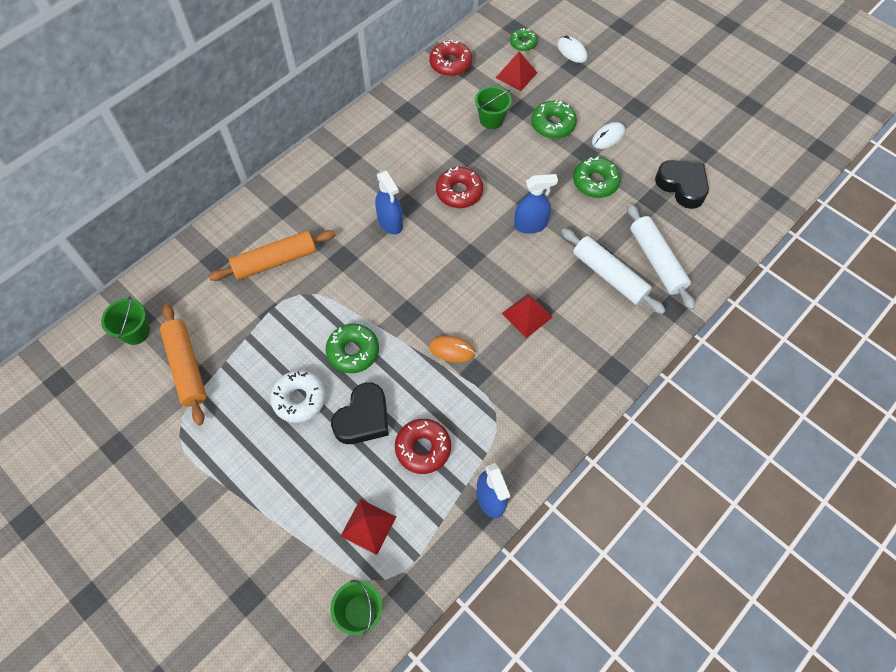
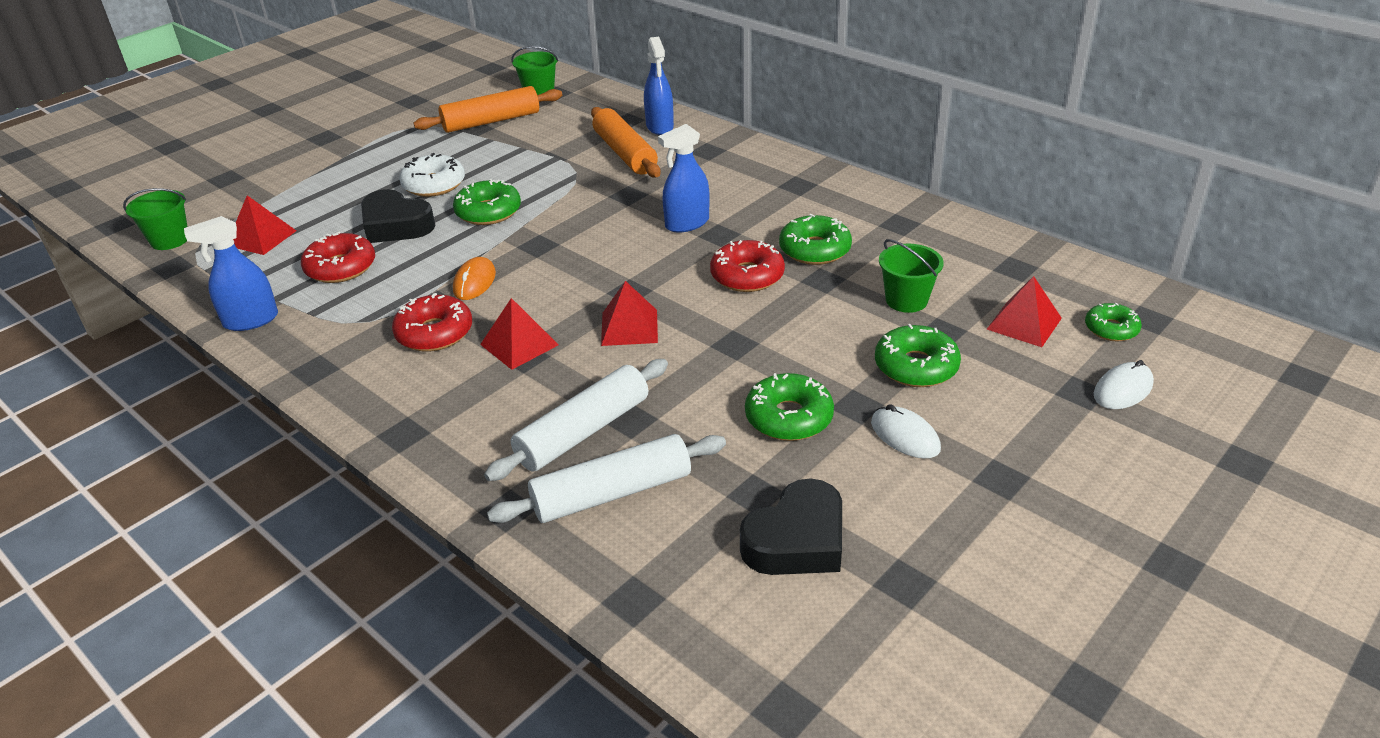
camera: 90 degrees right, 25 degrees down
red donut [429,40,472,76] -> red donut moved to [392,293,472,351]
blue spray bottle [514,174,558,234] -> blue spray bottle moved to [644,37,674,135]
none -> red pyramid [601,281,658,346]
none -> green donut [779,214,852,265]

